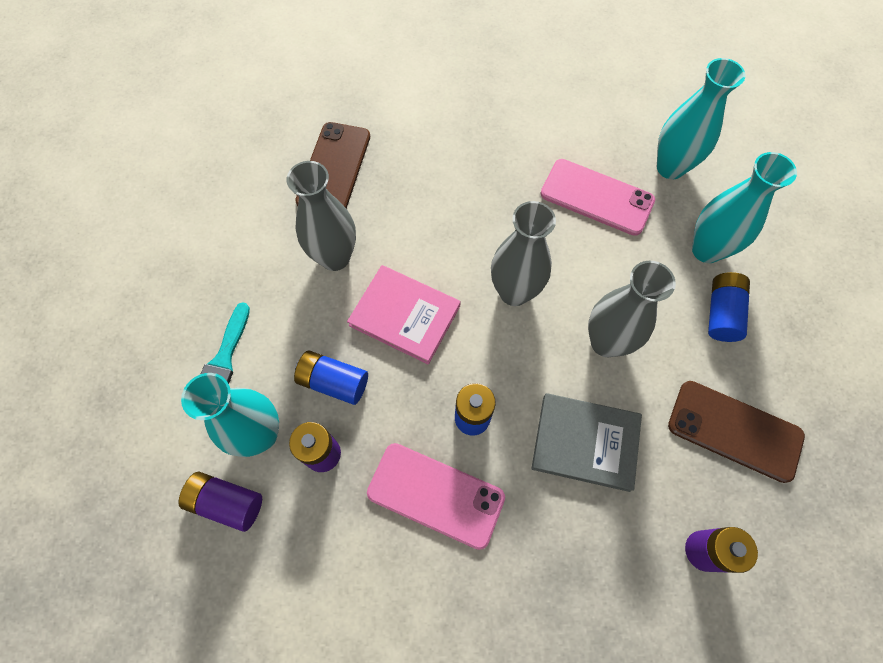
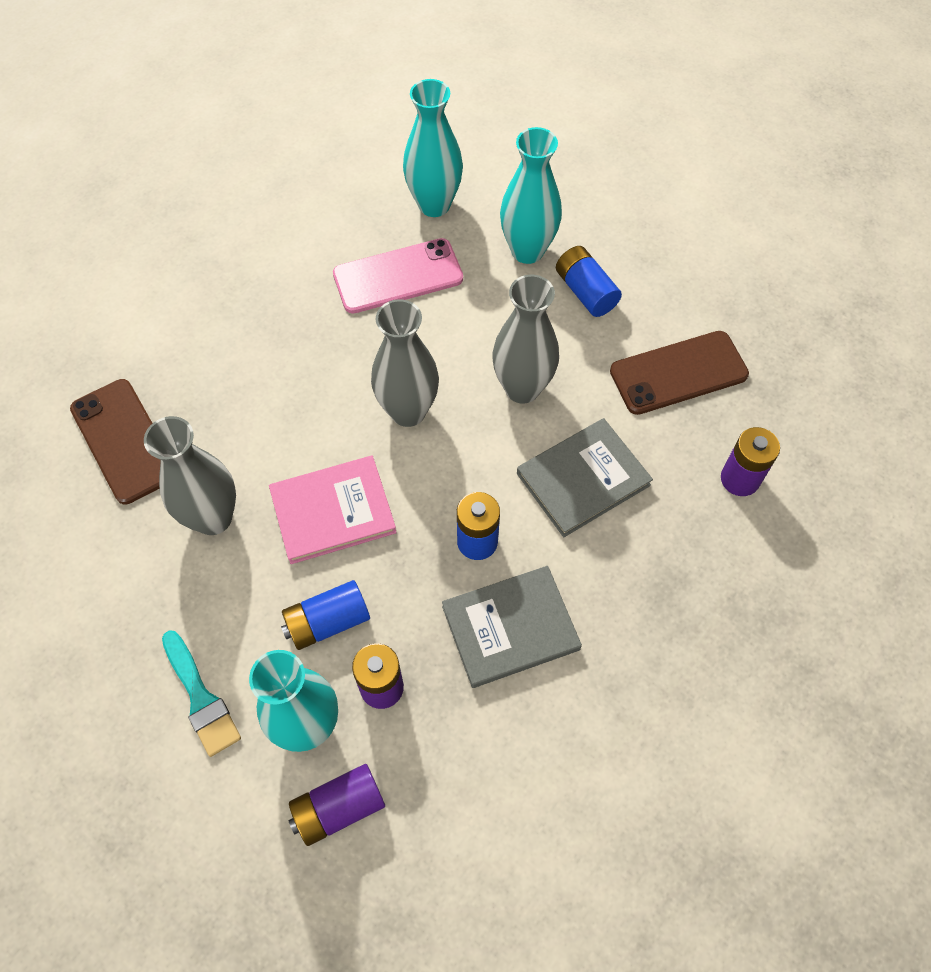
camera: 45 degrees left, 5 degrees down
pink phone [367,443,505,550] -> grey book [442,566,582,688]

